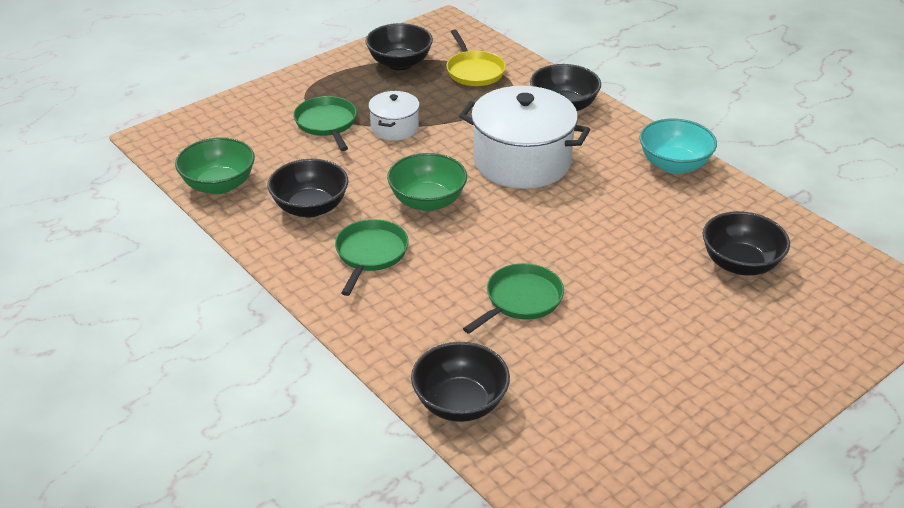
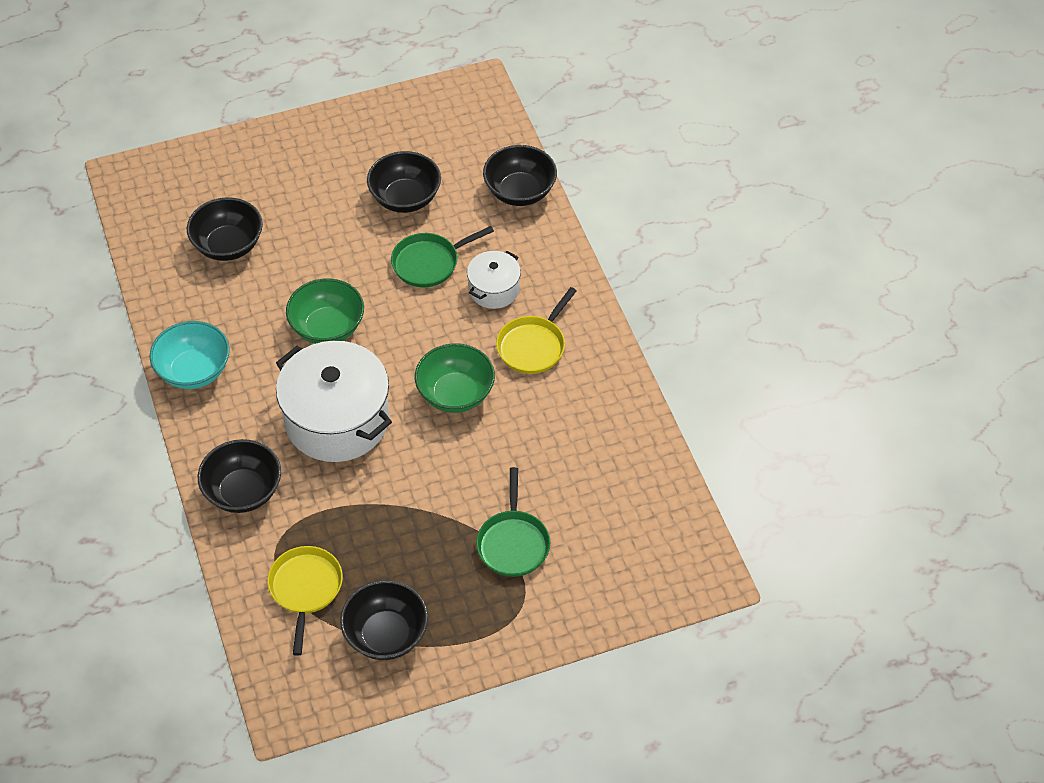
camera: 160 degrees left, 15 degrees up
green bowl [175,137,255,194] -> green bowl moved to [286,278,364,344]
black bowl [268,159,348,218] -> black bowl moved to [367,151,441,213]
green pan [335,219,409,296] -> yellow pan [496,287,577,374]
white pot [368,91,420,140] -> white pot moved to [467,251,521,309]

